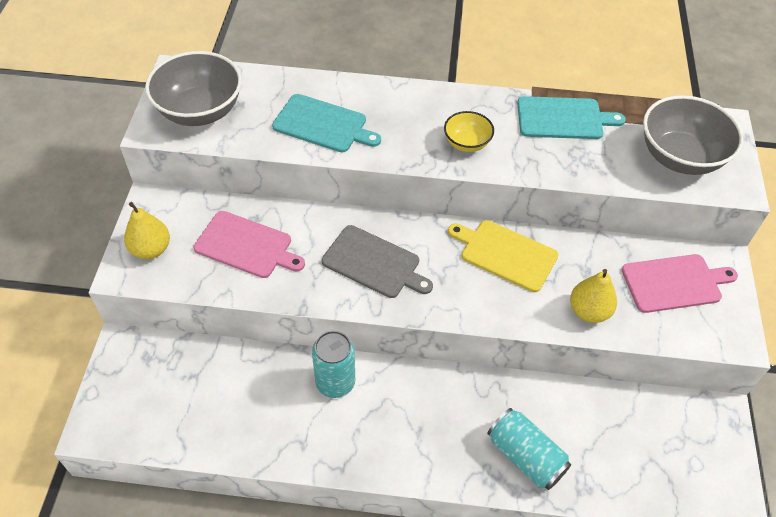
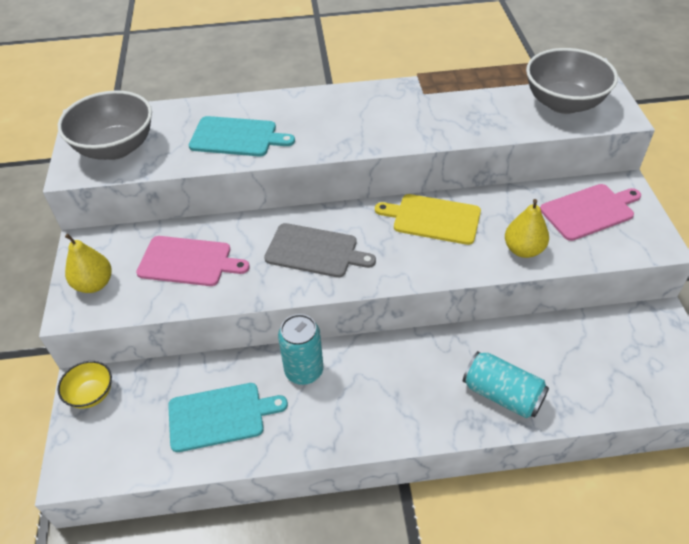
camera: 10 degrees left, 5 degrees down
yellow bowl [444,111,494,152] -> yellow bowl moved to [58,361,112,409]
turquoise cutting board [517,96,626,139] -> turquoise cutting board moved to [168,383,288,452]

